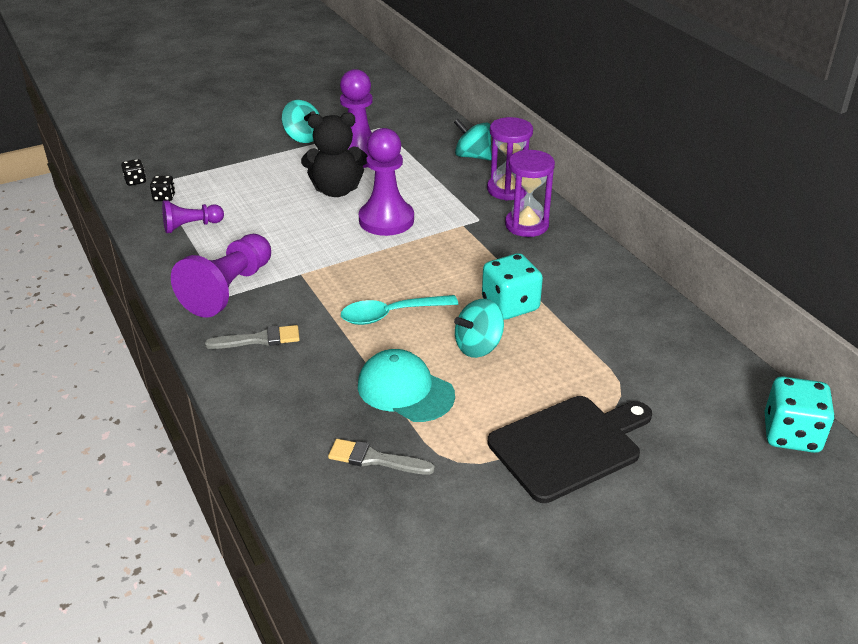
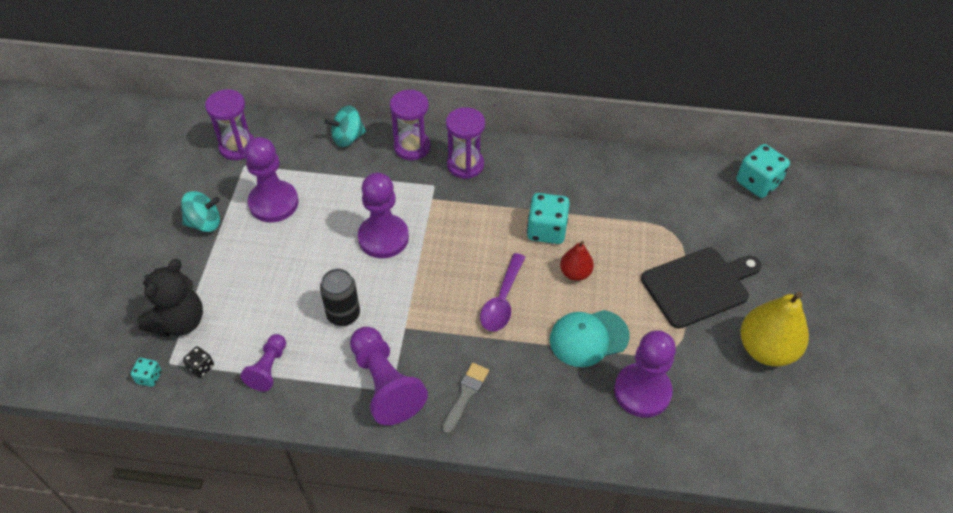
camera: 55 degrees left, 15 degrees up
black dice [121,159,146,186] -> turquoise dice [131,358,162,387]
black teddy bear [301,112,368,197] -> black teddy bear moved to [137,259,203,337]
grey brush [328,439,435,475] -> purple pawn [614,330,676,418]
turquoise spoon [341,295,458,325] -> purple spoon [480,253,525,331]
turquoise spinning top [454,299,504,358] -> red pear [560,241,594,281]
black cutting board [488,396,652,503] -> black cutting board turned 60 degrees clockwise [641,247,761,329]
none -> purple hourglass [205,89,254,160]
none -> black can [320,269,360,326]
none -> yellow pear [740,291,809,366]

